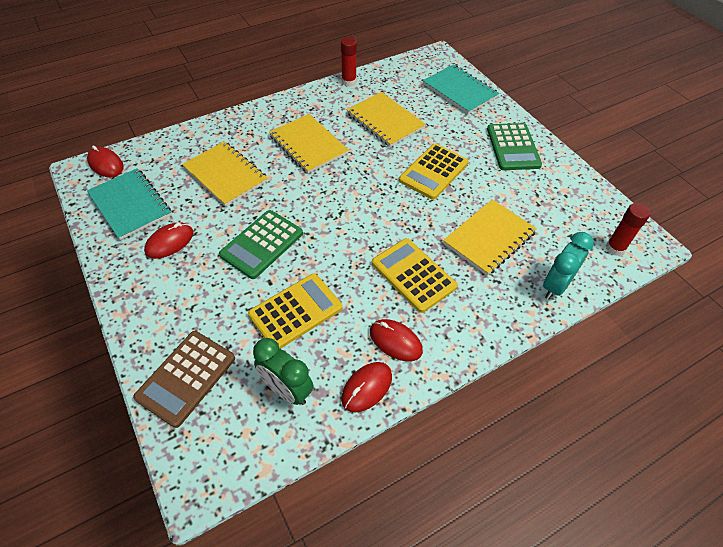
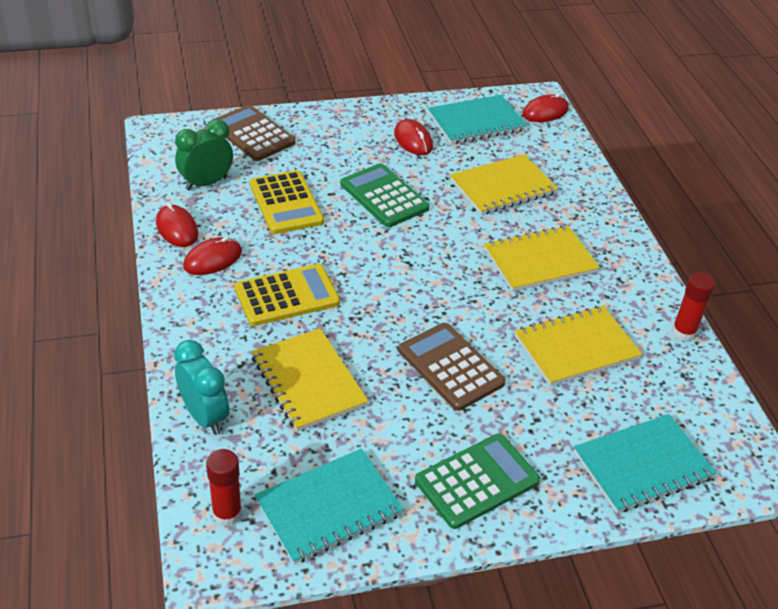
camera: 105 degrees right, 10 degrees down
yellow calculator [399,144,468,200] -> brown calculator [398,323,506,411]
green calculator [487,123,542,170] -> green calculator turned 135 degrees clockwise [415,433,540,529]
none -> turquoise notebook [255,449,404,564]

